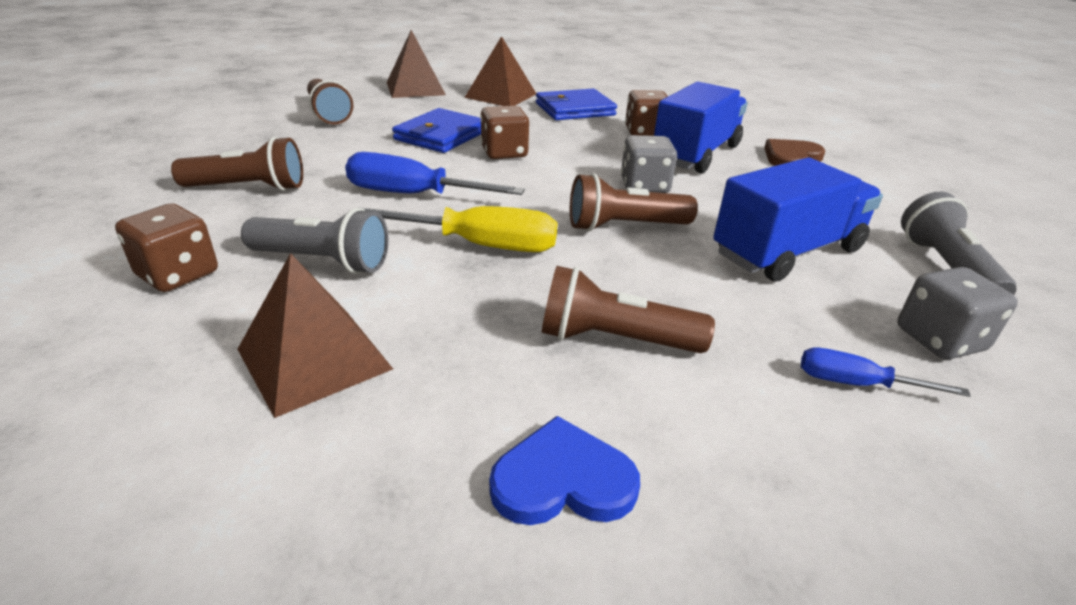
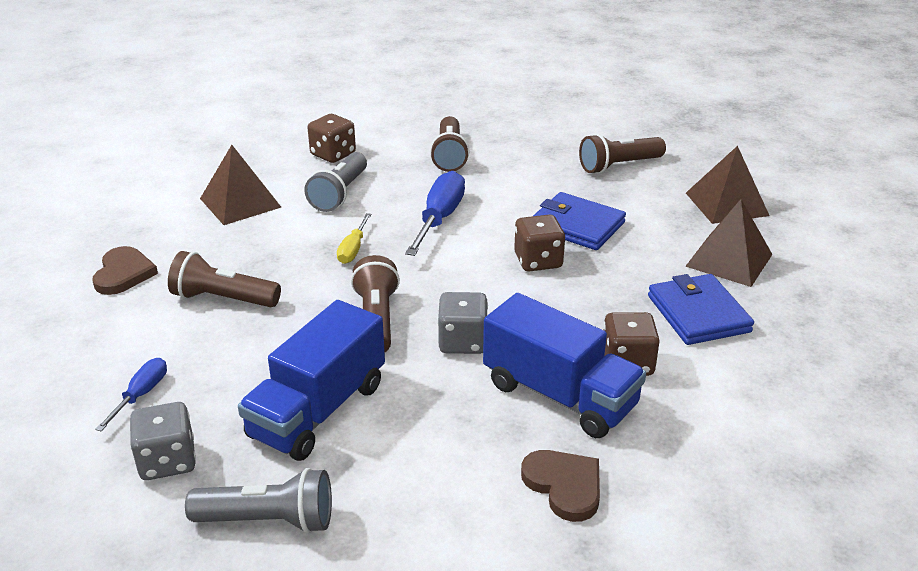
camera: 95 degrees right, 0 degrees up
yellow screwdriver [358,206,557,252] -> yellow screwdriver [337,213,371,264], size x0.56
blue heart [489,416,640,525] -> brown heart [92,246,158,295]
brown flashlight [542,266,715,353] -> brown flashlight turned 90 degrees counterclockwise [168,251,281,307]
blue truck [713,157,883,282] -> blue truck turned 60 degrees clockwise [238,300,385,461]

